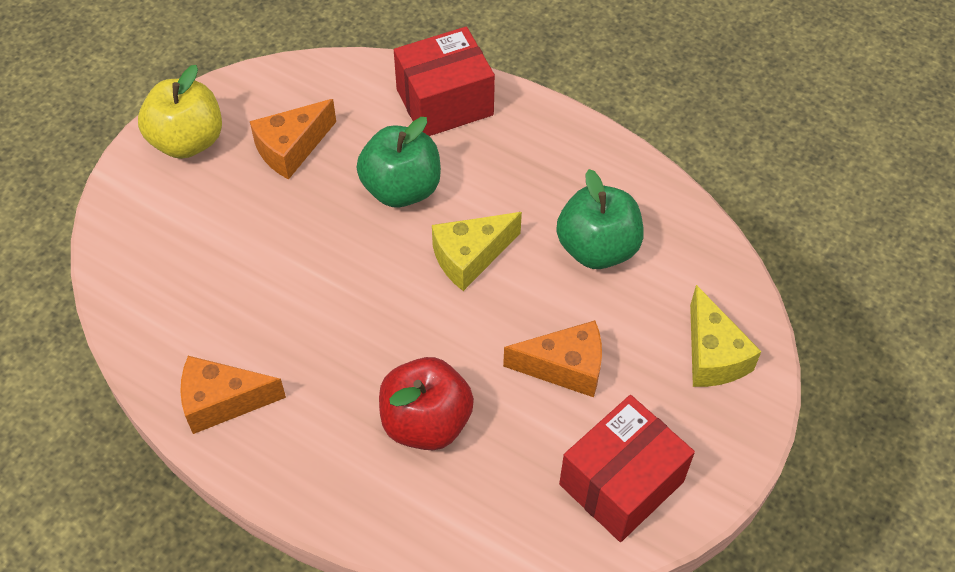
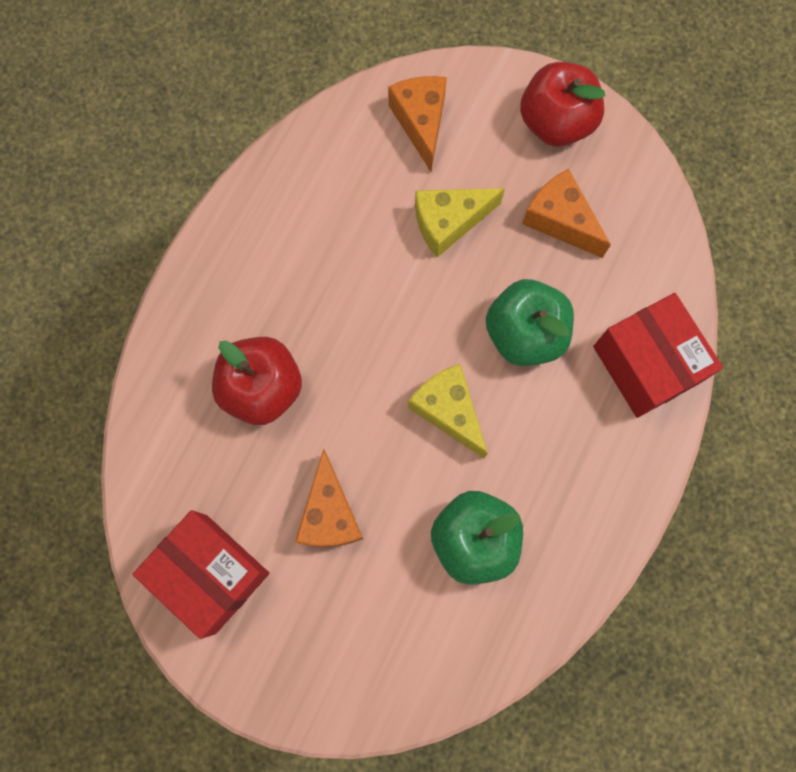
camera: 85 degrees right, 20 degrees up
yellow apple [138,65,222,159] -> red apple [520,62,605,147]
orange cheese [180,356,286,434] -> orange cheese moved to [388,76,447,172]
yellow cheese [690,285,762,387] -> yellow cheese moved to [415,188,505,257]

